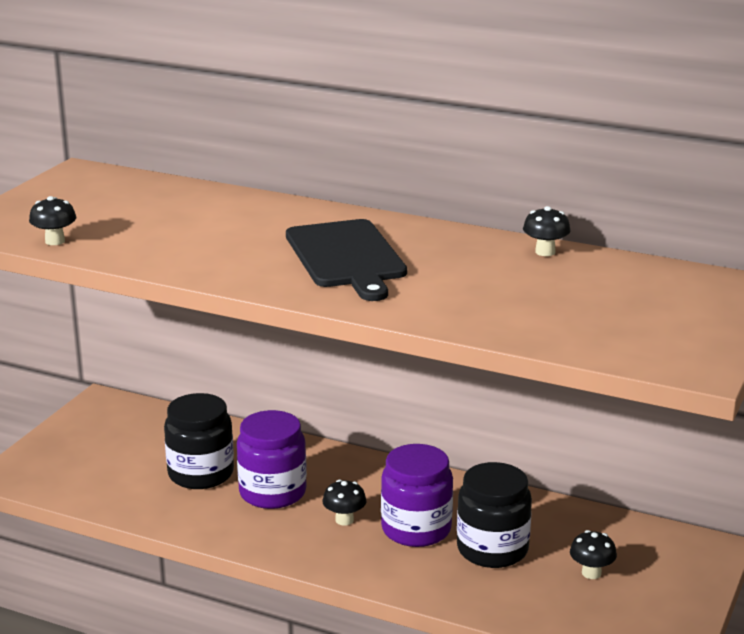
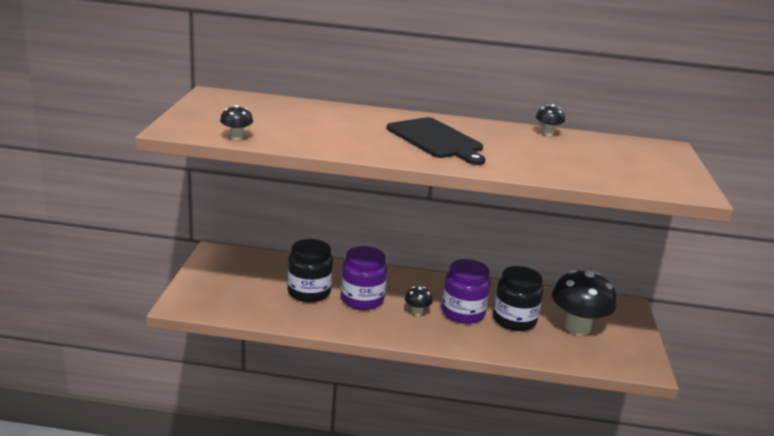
camera: 20 degrees left, 0 degrees up
black mushroom [570,530,617,579] -> black mushroom [552,270,616,336], size x2.23

